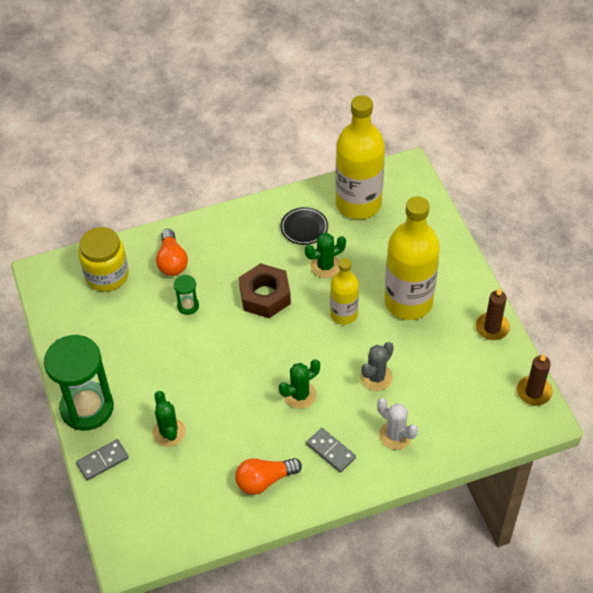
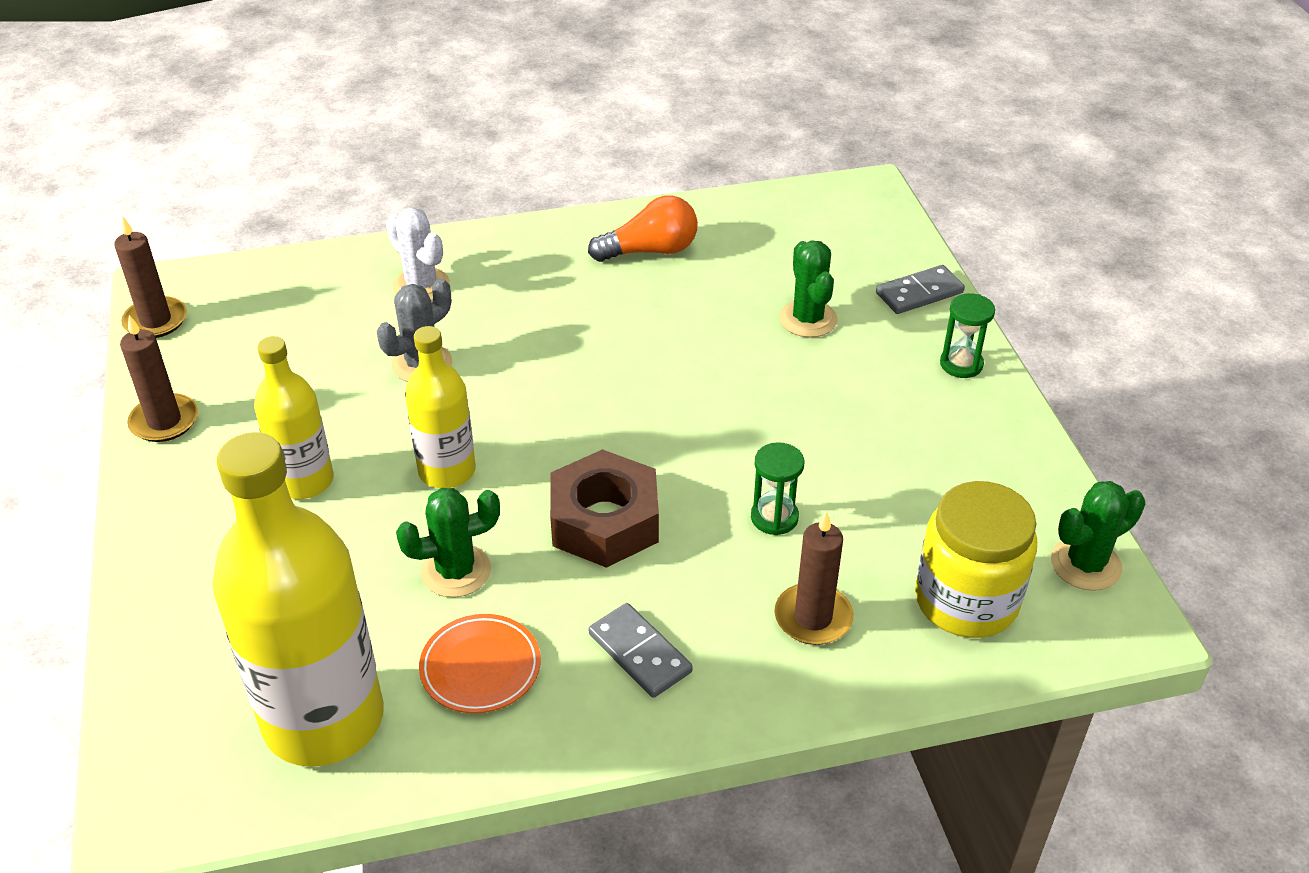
camera: 175 degrees left, 10 degrees down
green hourglass [44,335,114,431] -> green hourglass [940,293,995,378], size x0.43
orange light bulb [156,229,188,276] -> brown candle [774,511,853,645]
green cactus [279,359,320,409] -> green cactus moved to [1051,481,1145,591]
black plate [280,207,328,245] -> orange plate [419,614,541,713]
grey domino [306,428,356,473] -> grey domino moved to [589,603,693,698]
yellow bottle [384,196,440,320] -> yellow bottle [254,336,334,499], size x0.56

